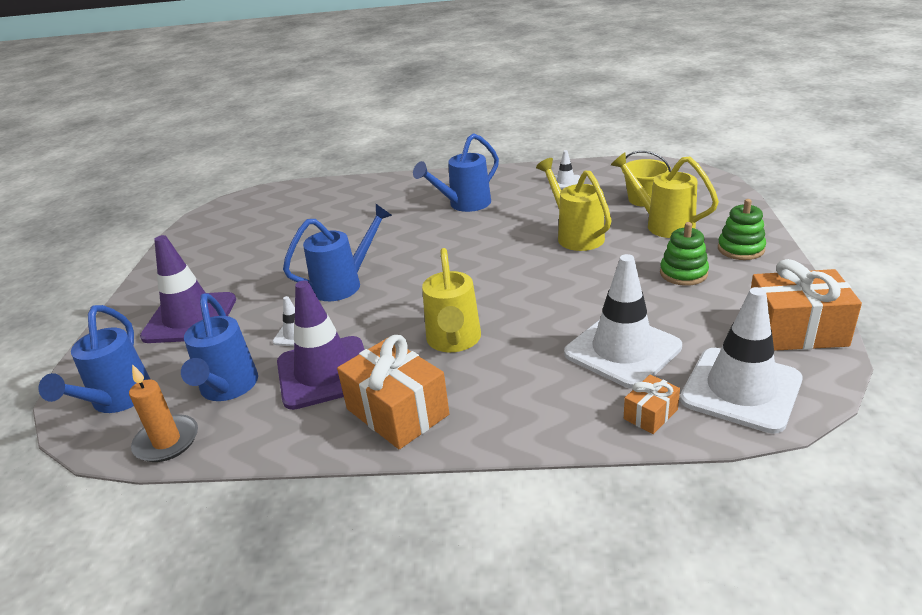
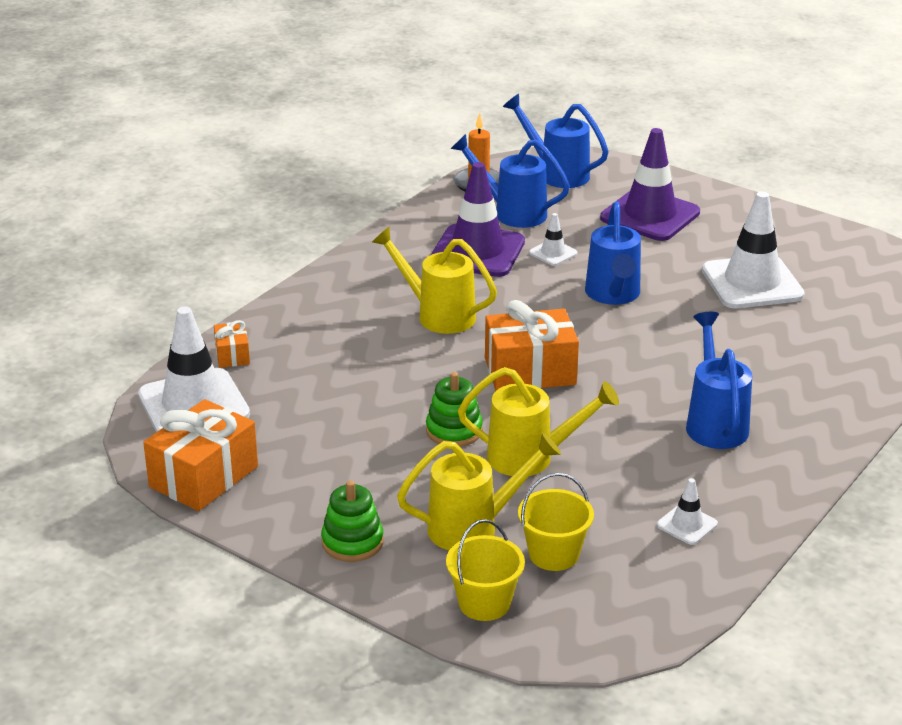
camera: 120 degrees right, 0 degrees up
orange gift [337,335,449,449] -> orange gift moved to [485,300,579,391]
white traffic cone [564,254,682,389] -> white traffic cone moved to [702,192,805,308]
green stacking toy [660,222,709,286] -> green stacking toy moved to [426,372,483,447]
none -> yellow bucket [446,519,525,621]

